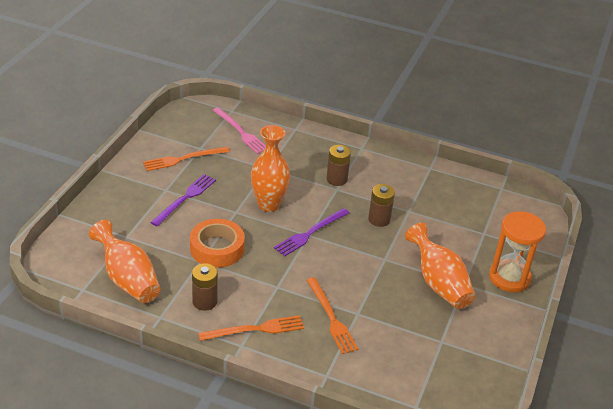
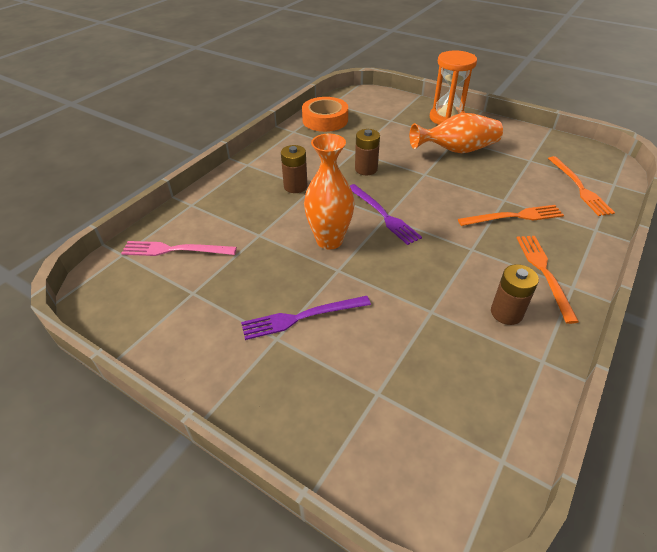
camera: 75 degrees left, 5 degrees up
orange vase [89,220,161,303] -> none
orange fork [143,147,230,171] -> orange fork moved to [548,156,615,216]
purple fork [150,174,216,226] -> purple fork turned 60 degrees counterclockwise [241,296,371,340]
orange tape [190,219,245,268] -> orange tape moved to [302,97,348,132]
pink fork [213,107,266,154] -> pink fork turned 150 degrees counterclockwise [121,241,237,256]

